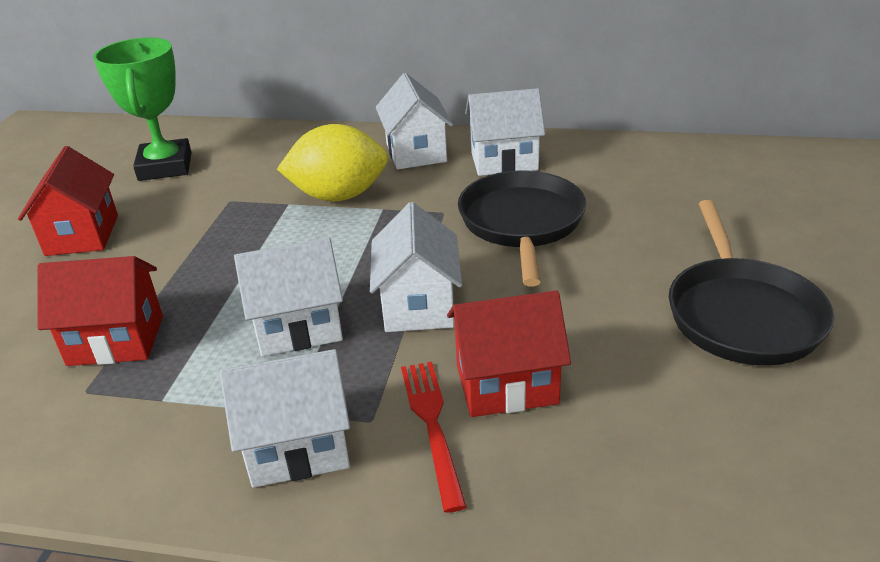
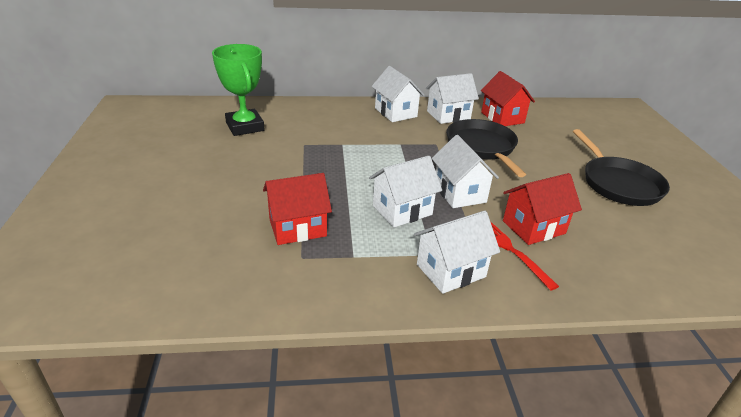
camera: 20 degrees left, 0 degrees up
red house [18,146,118,256] -> red house moved to [481,71,535,126]
yellow lemon [277,124,388,201] -> none

